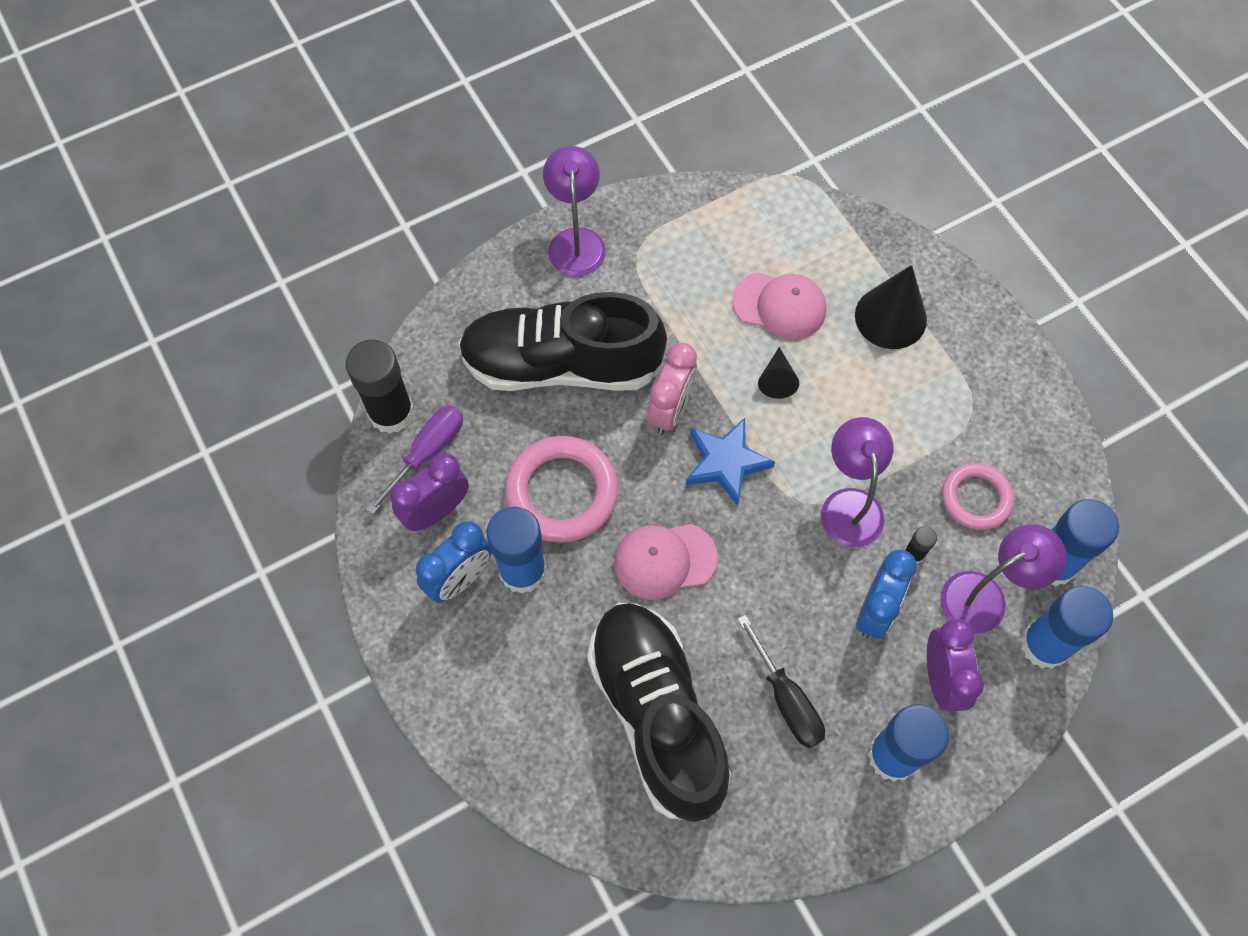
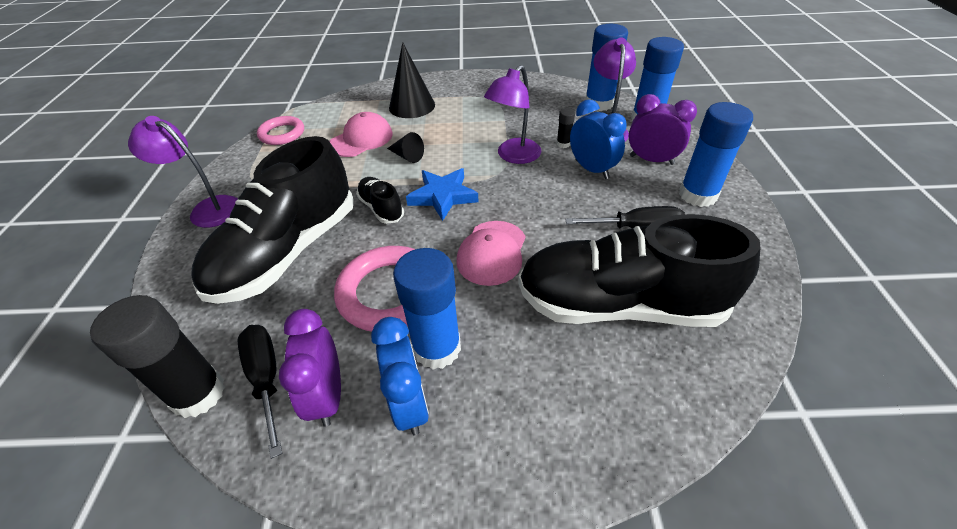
camera: 60 degrees left, 20 degrees down
purple screwdriver [366,405,463,514] -> black screwdriver [238,325,282,459]
pink clock [647,343,697,434] -> black shoe [356,177,404,224]
purple lamp [821,417,894,547] -> purple lamp turned 75 degrees counterclockwise [484,65,541,164]
pink ring [942,463,1014,530] -> pink ring moved to [257,116,304,145]

